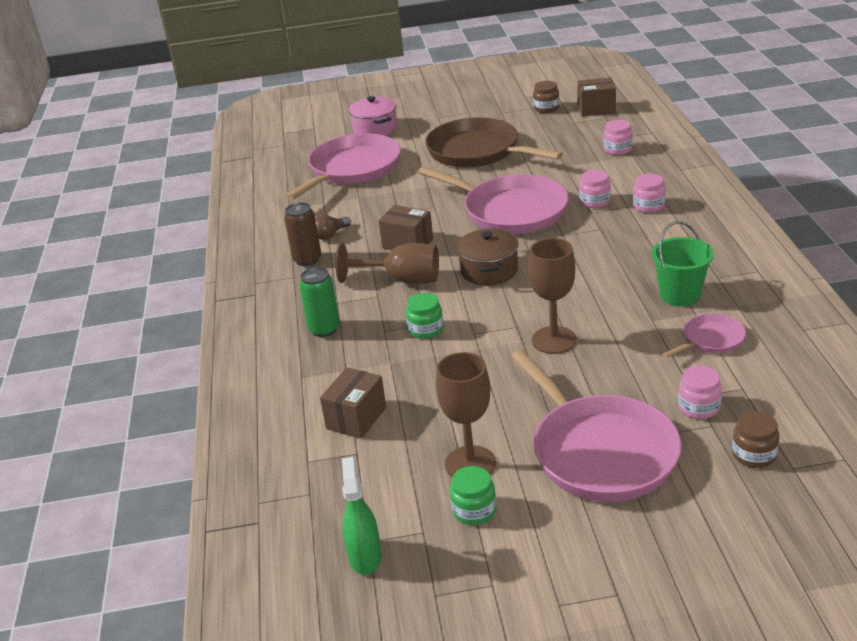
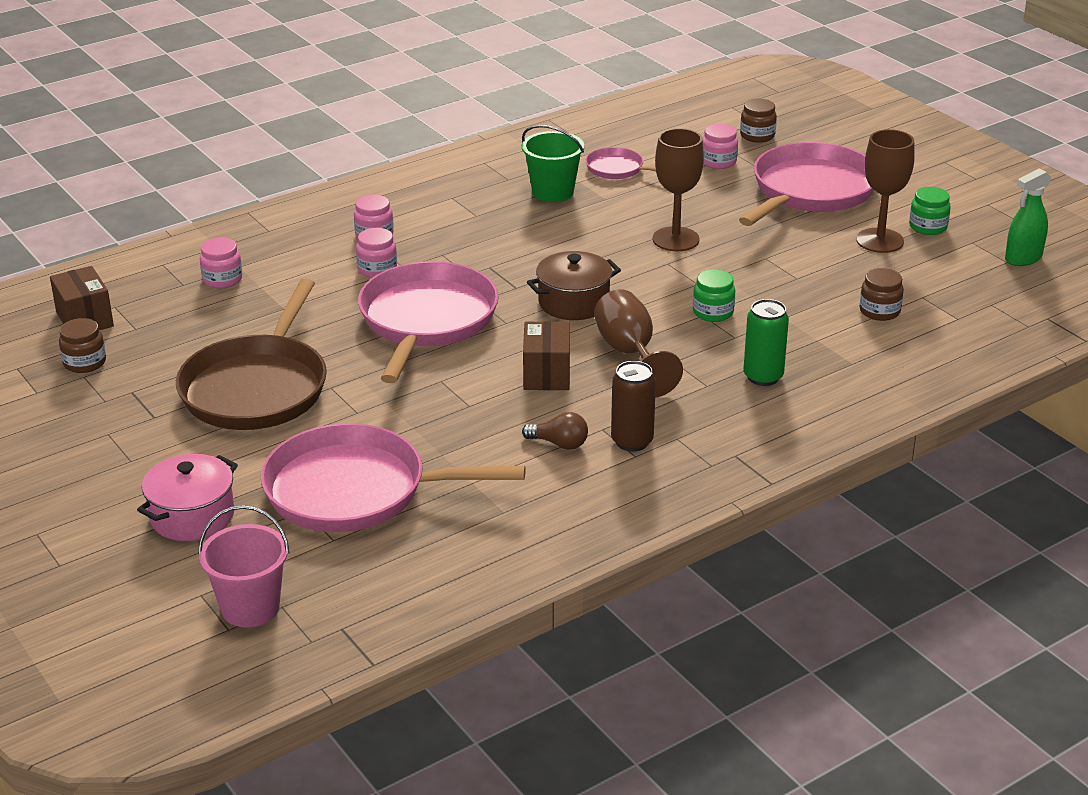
camera: 120 degrees left, 0 degrees up
brown box [320,367,386,439] -> brown jar [860,268,904,321]
none -> pink bucket [198,505,290,628]

